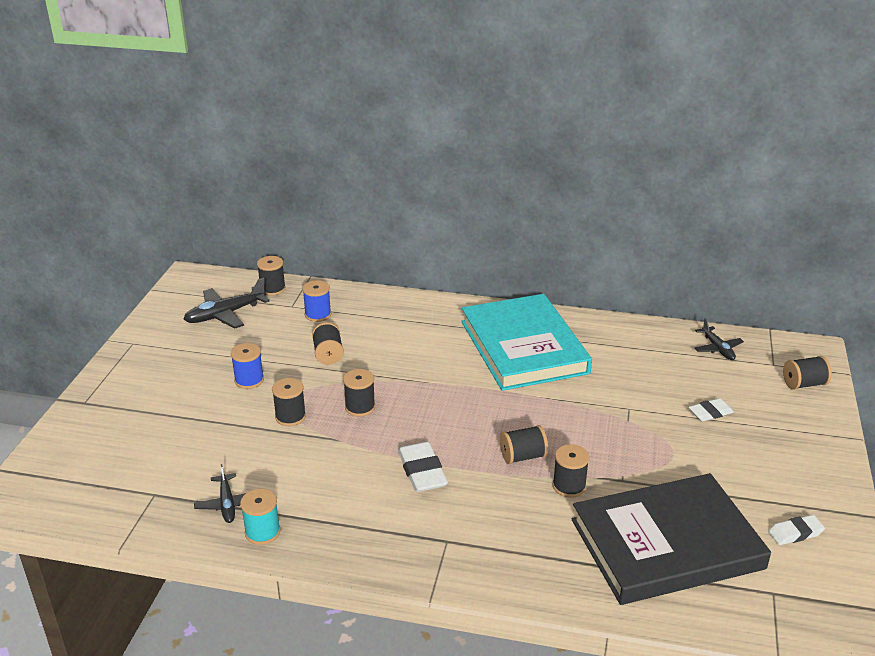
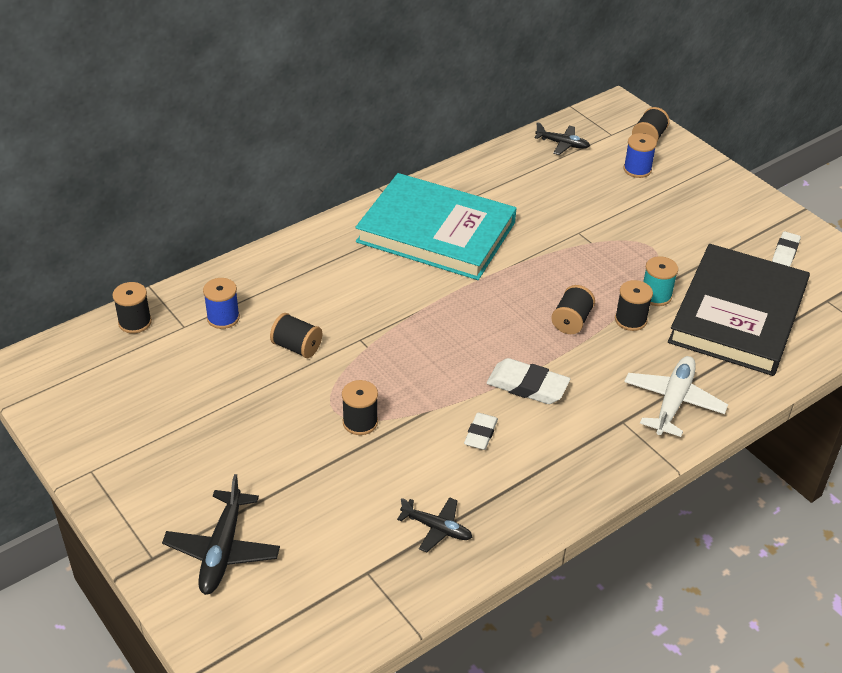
camera: 50 degrees left, 10 degrees up
black plane [183,278,269,329] -> black plane moved to [162,474,280,595]
blue spool [231,343,264,389] -> blue spool moved to [623,133,657,178]
turquoise spool [240,489,281,545] -> turquoise spool moved to [643,256,678,306]
black spool [343,369,375,417] -> none
white eraser [688,398,734,421] -> white eraser moved to [464,413,498,450]
none -> white plane [624,356,728,437]

